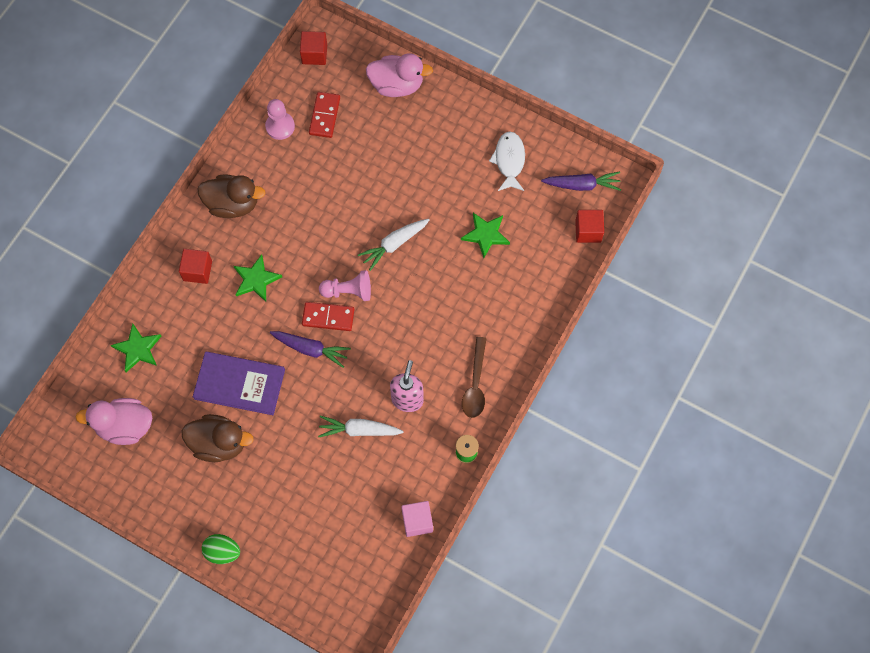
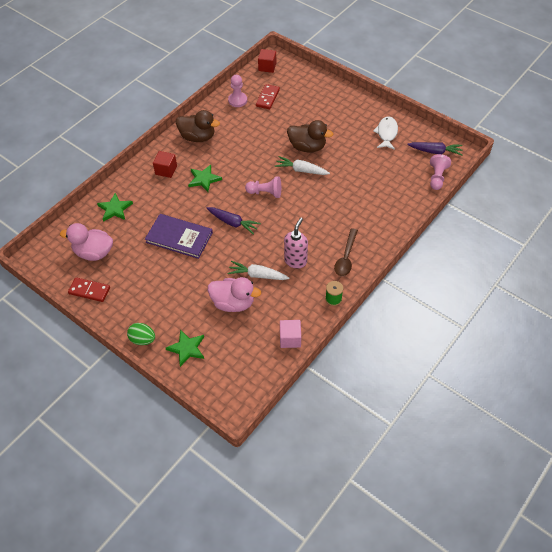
camera: 10 degrees right, 15 degrees down
brown duck [181,414,254,462] -> brown duck moved to [287,120,333,153]
red domino [302,302,354,331] -> red domino moved to [68,277,110,302]
white carrot [358,219,430,271] -> white carrot turned 45 degrees clockwise [275,156,330,175]
pink duck [366,53,433,97] -> pink duck moved to [208,277,261,312]
green star [461,213,510,258] -> green star moved to [166,329,204,367]
red cube [575,210,604,243] -> pink pawn [430,154,451,190]

